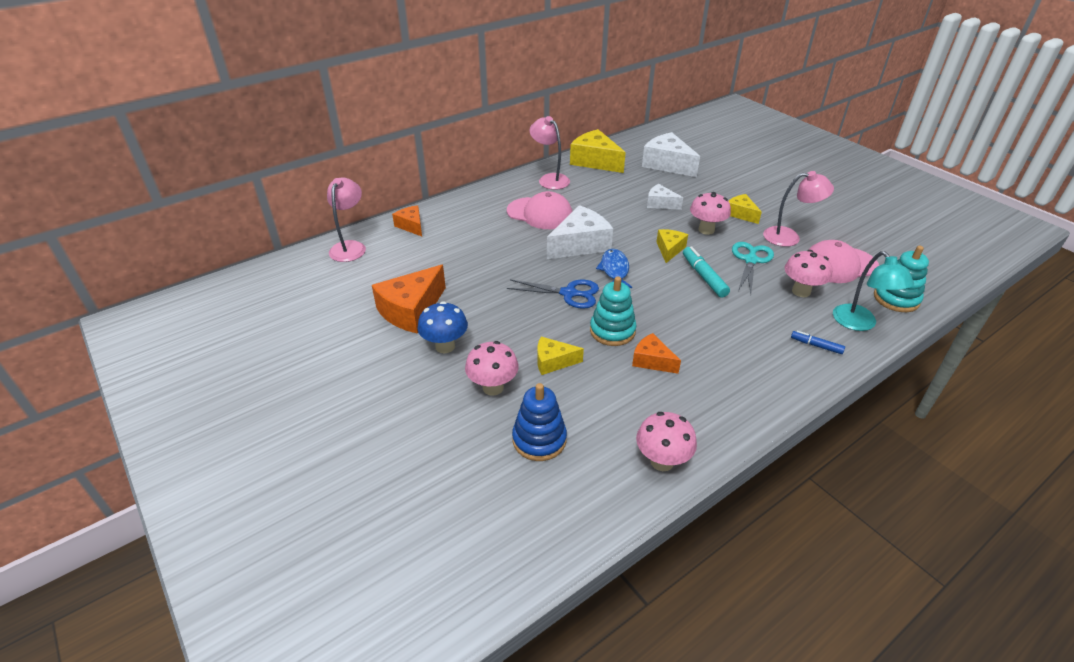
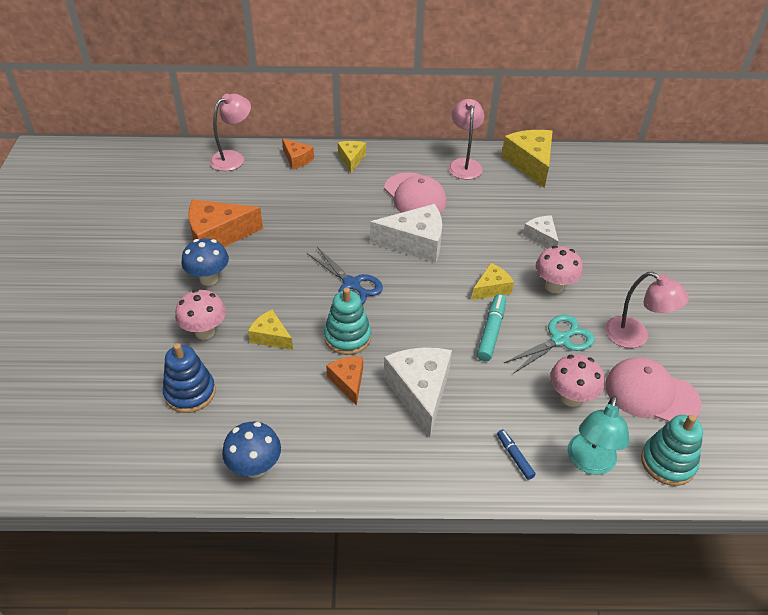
camera: 35 degrees right, 5 degrees up
orange cheese [392,205,422,236] -> orange cheese turned 135 degrees clockwise [282,138,314,170]
blue fish [596,249,632,288] -> none
pink mushroom [636,412,697,471] -> blue mushroom [222,422,281,478]
white cheese [642,132,700,177] -> white cheese moved to [384,347,452,437]
yellow cheese [729,194,762,224] -> yellow cheese moved to [338,141,366,173]

